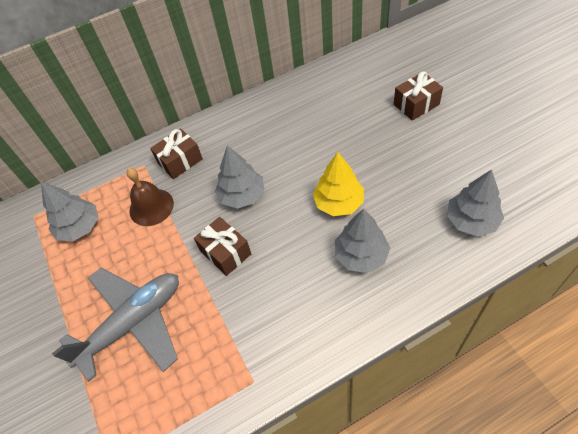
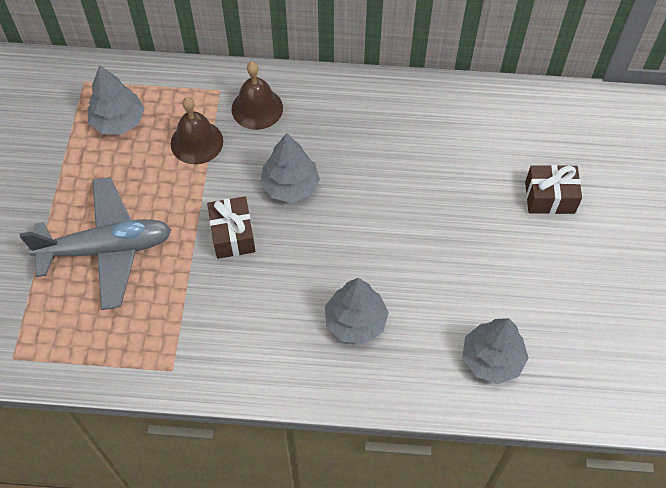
camera: 25 degrees right, 5 degrees up
brown gift [150,128,203,179] -> brown bell [232,62,283,130]
yellow tree [313,152,364,216] -> none

